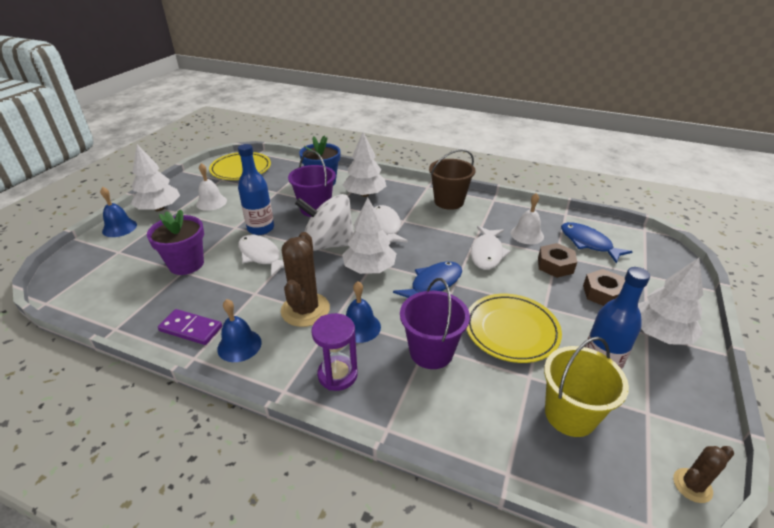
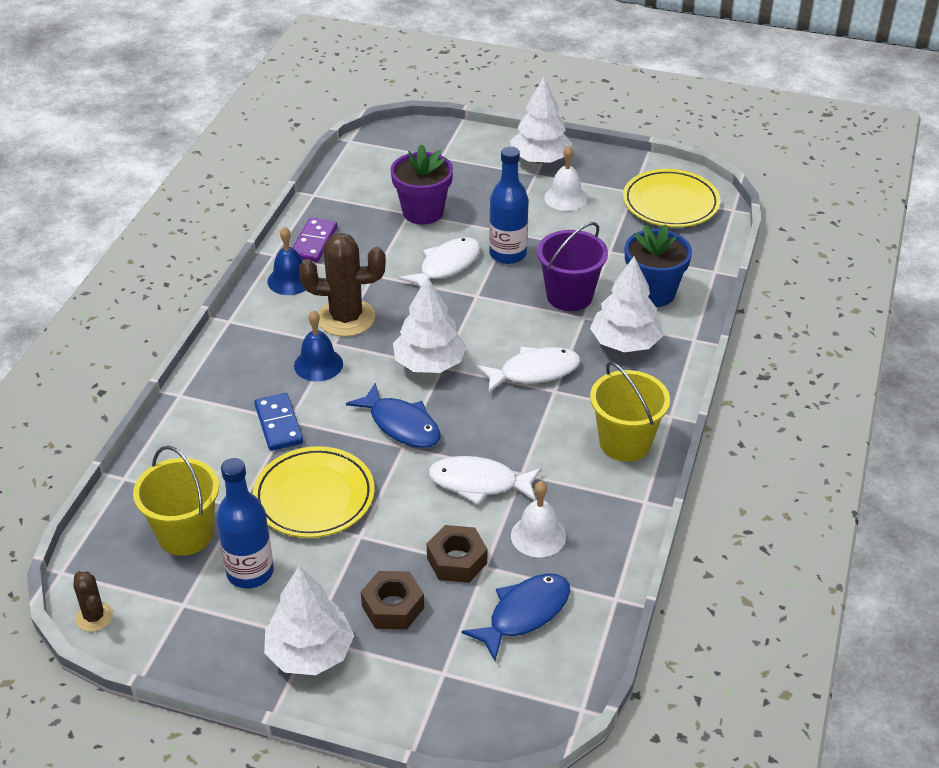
camera: 85 degrees right, 5 degrees up
blue bell [100,187,137,237] -> none
white spinning top [295,194,354,251] -> none
purple hourglass [311,313,358,391] -> none
purple bucket [400,278,470,369] -> blue domino [254,393,303,451]
brown bucket [429,149,475,210] -> yellow bucket [590,362,670,462]

